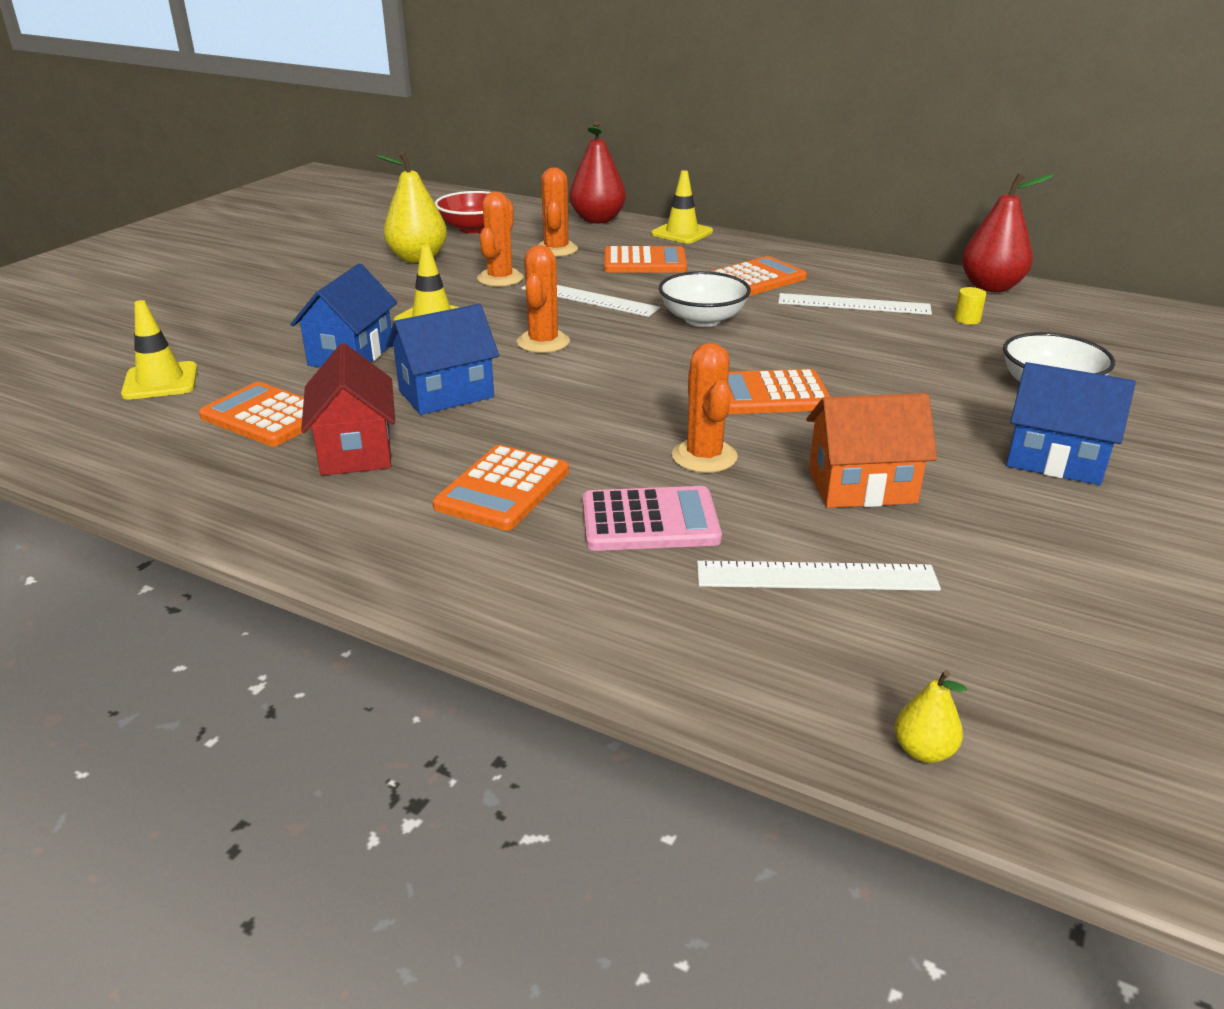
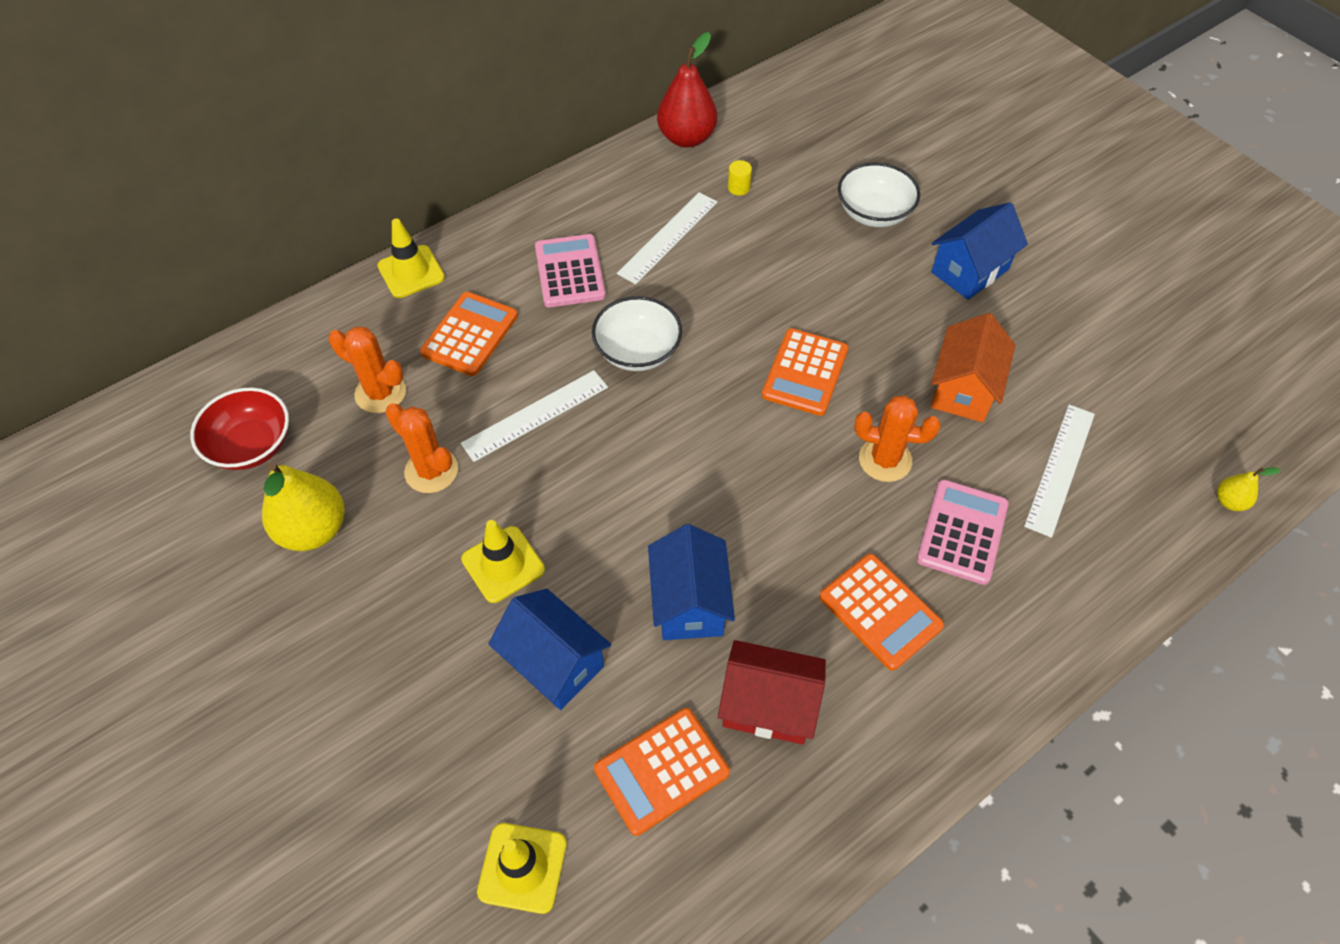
camera: 65 degrees left, 25 degrees up
orange cactus [517,245,570,353] -> none
red pear [569,121,626,223] -> none
orange calculator [710,256,807,296] -> pink calculator [535,234,606,307]

